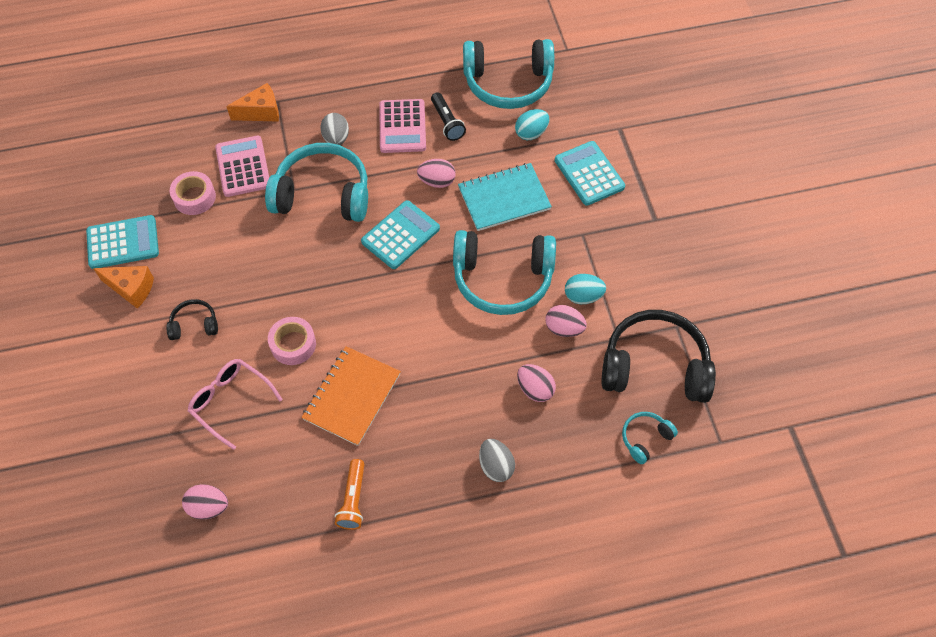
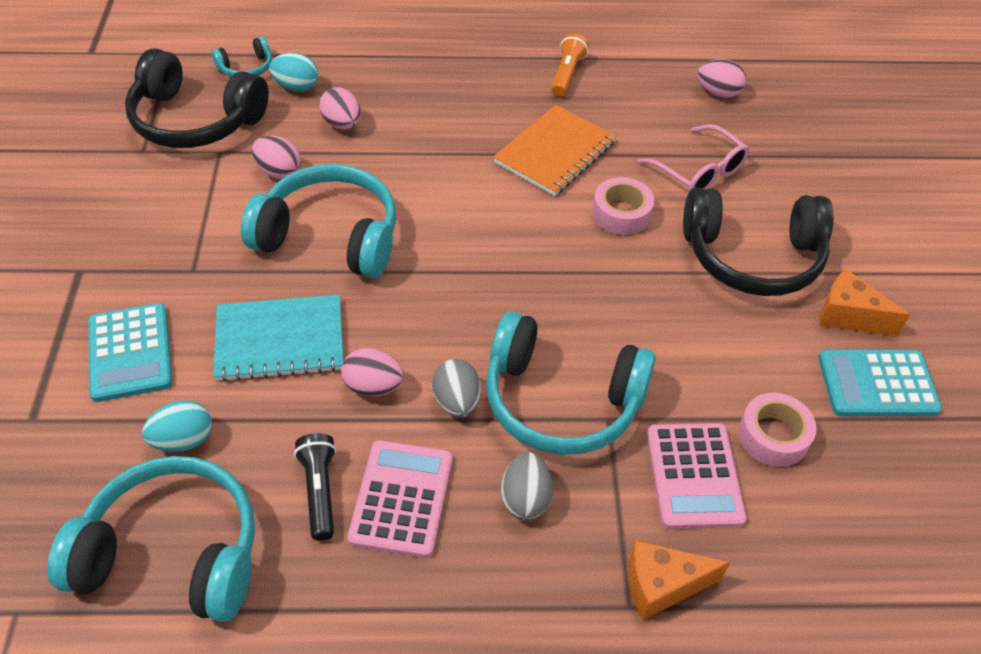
camera: 170 degrees left, 10 degrees down
black headphones [166,299,218,340] -> black headphones [683,187,834,296], size x2.18
turquoise calculator [361,200,440,269] -> none
grey egg [479,439,515,482] -> grey egg moved to [432,359,481,417]
turquoise egg [565,274,606,304] -> turquoise egg moved to [269,53,318,92]

